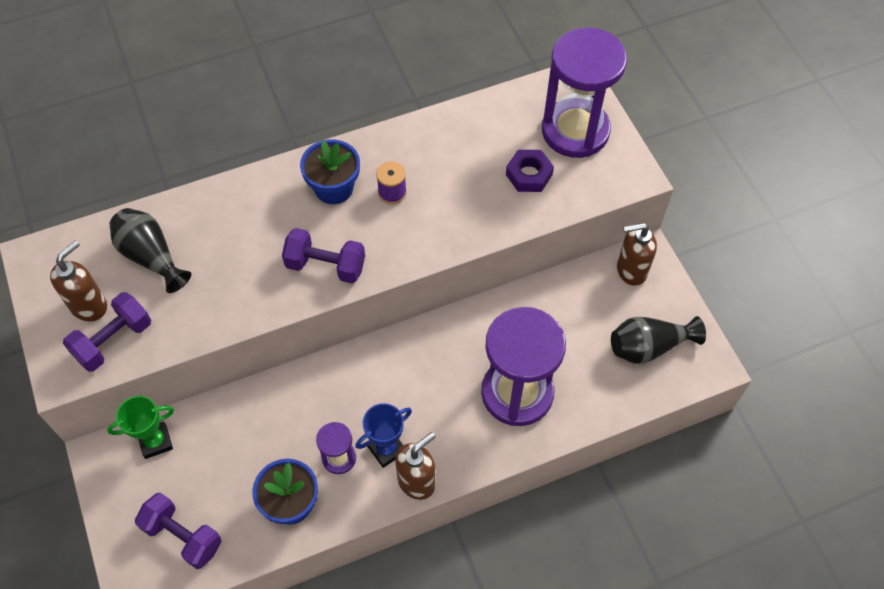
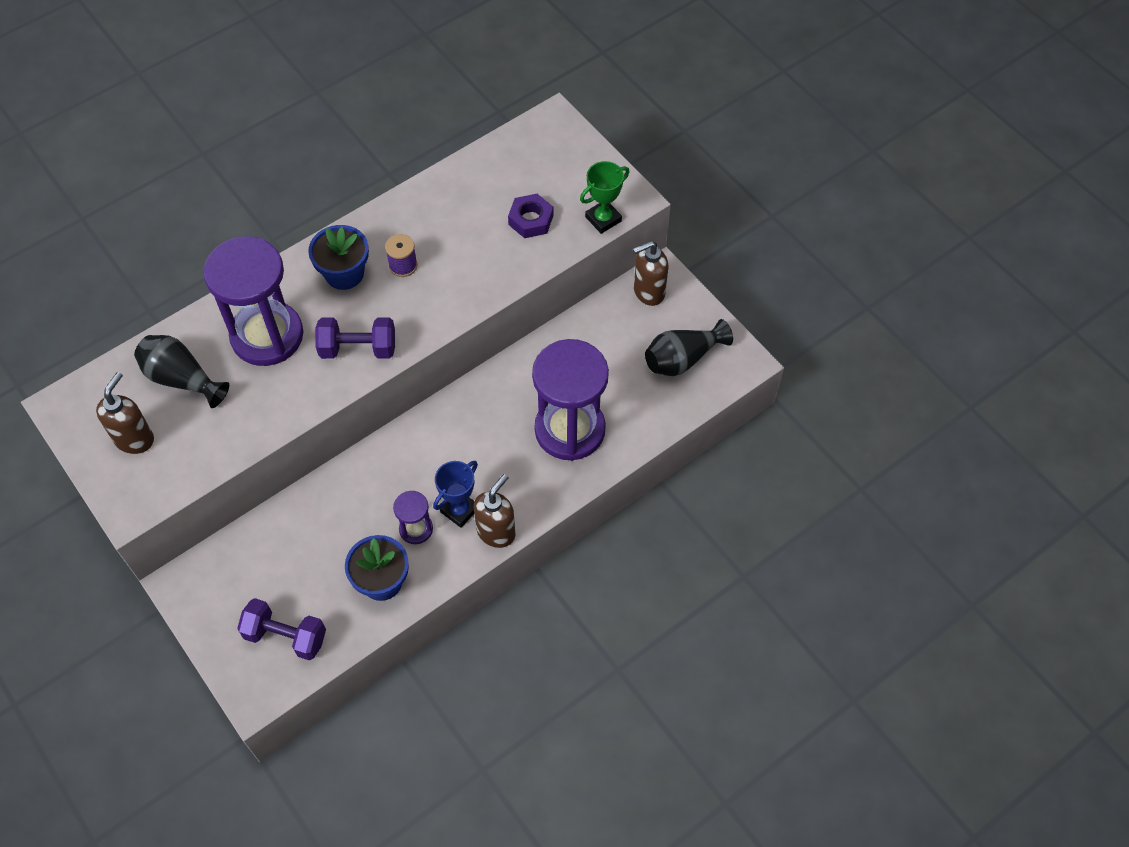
camera: 15 degrees left, 0 degrees up
purple dumbbell [63,292,151,372] -> none
green trophy [107,396,174,459] -> green trophy moved to [580,161,630,234]
purple hourglass [542,28,627,158] -> purple hourglass moved to [203,236,303,366]

